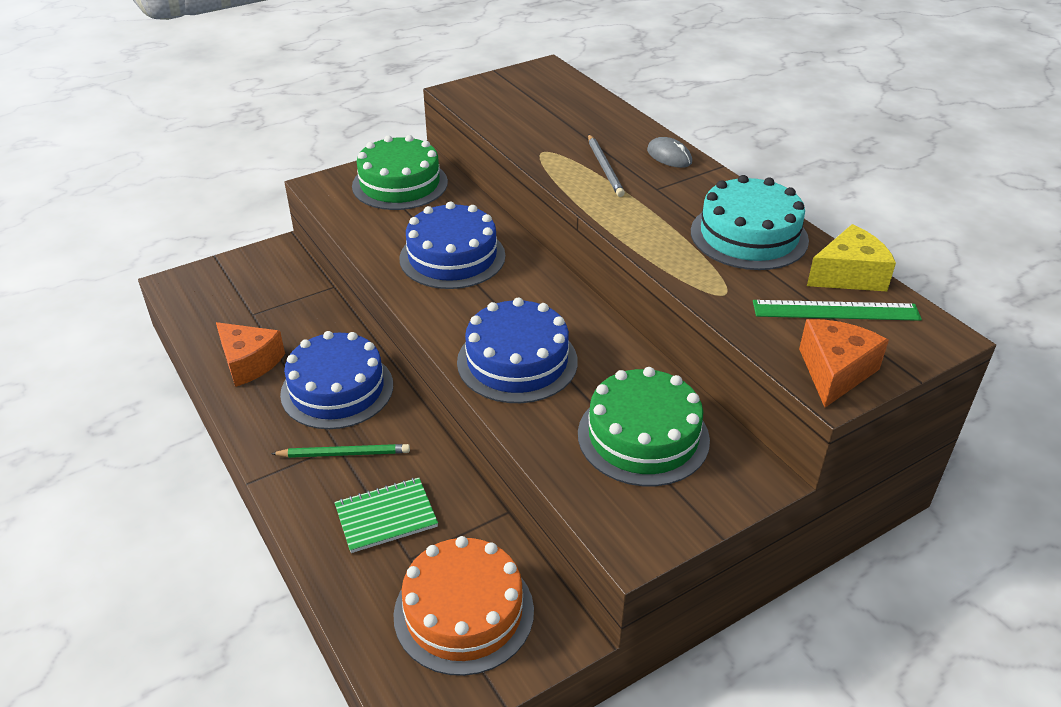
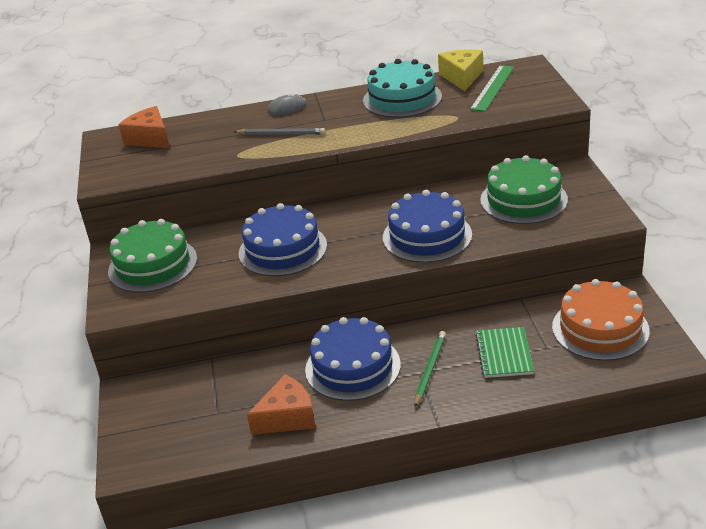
camera: 65 degrees left, 5 degrees down
orange cheese [799,319,889,407] -> orange cheese moved to [119,106,170,148]

